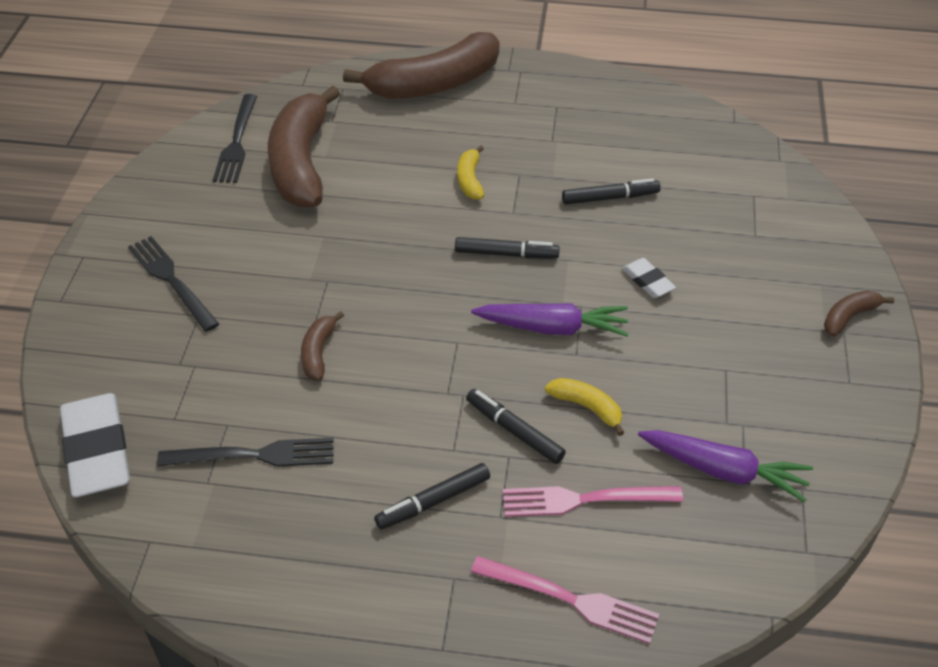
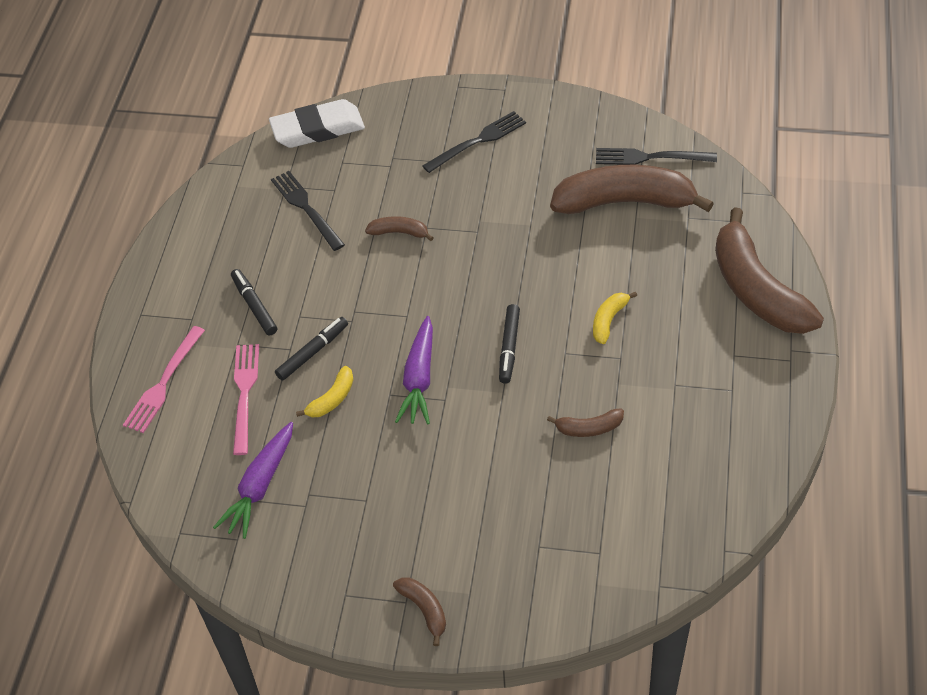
camera: 95 degrees right, 5 degrees up
black fork [157,438,334,467] -> black fork turned 150 degrees clockwise [271,171,345,251]
yellow banana [457,145,484,200] -> yellow banana turned 60 degrees counterclockwise [593,292,637,344]
black marker [562,178,661,204] -> brown banana [547,409,624,437]
white eraser [622,258,676,298] -> none

